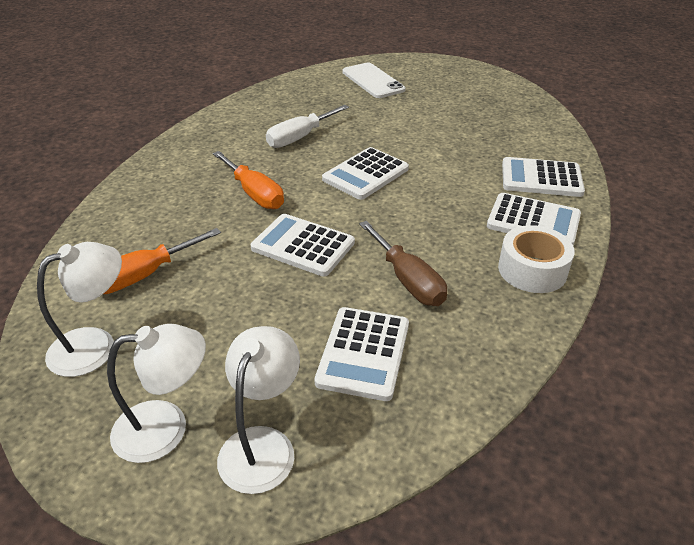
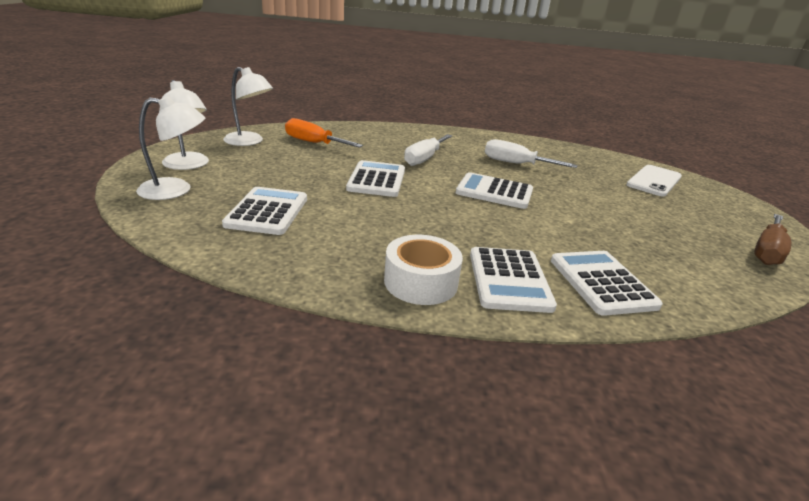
camera: 65 degrees right, 10 degrees down
orange screwdriver [213,151,284,209] -> white screwdriver [404,134,452,166]
white calculator [314,307,409,401] -> white calculator turned 105 degrees clockwise [222,187,307,235]
brown screwdriver [359,221,447,306] -> brown screwdriver moved to [754,214,791,265]

